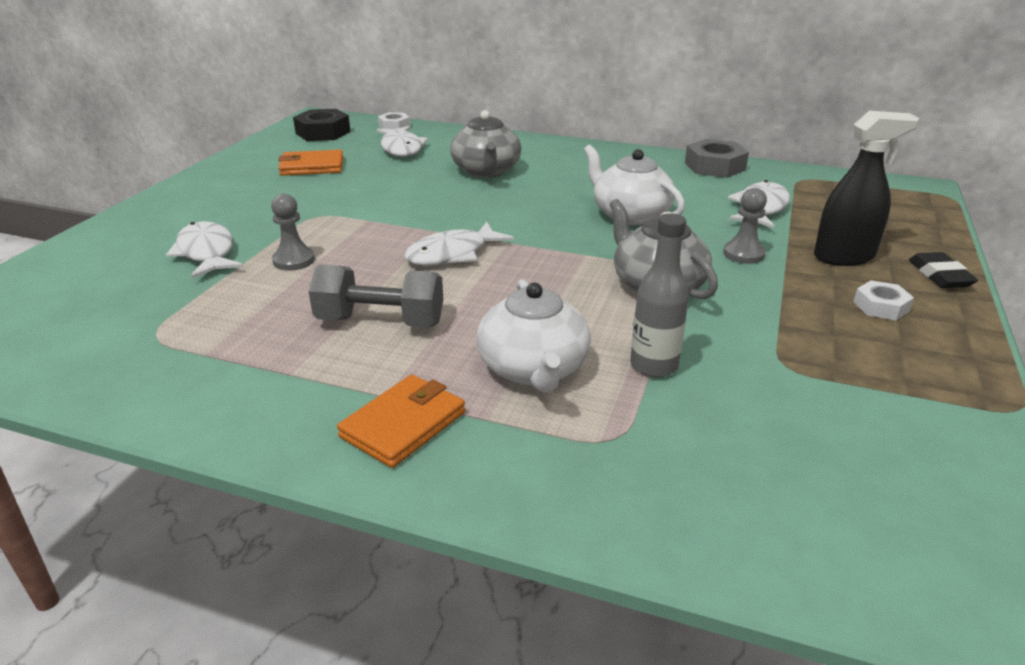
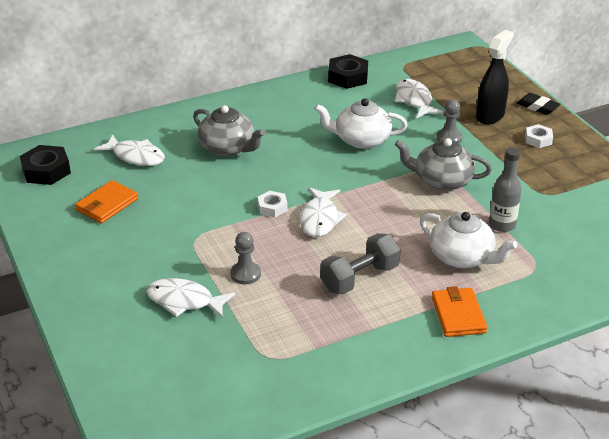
camera: 45 degrees left, 5 degrees up
white nut [378,112,410,129] -> white nut moved to [258,191,288,218]
grey nut [685,139,749,178] -> black nut [328,54,368,89]

